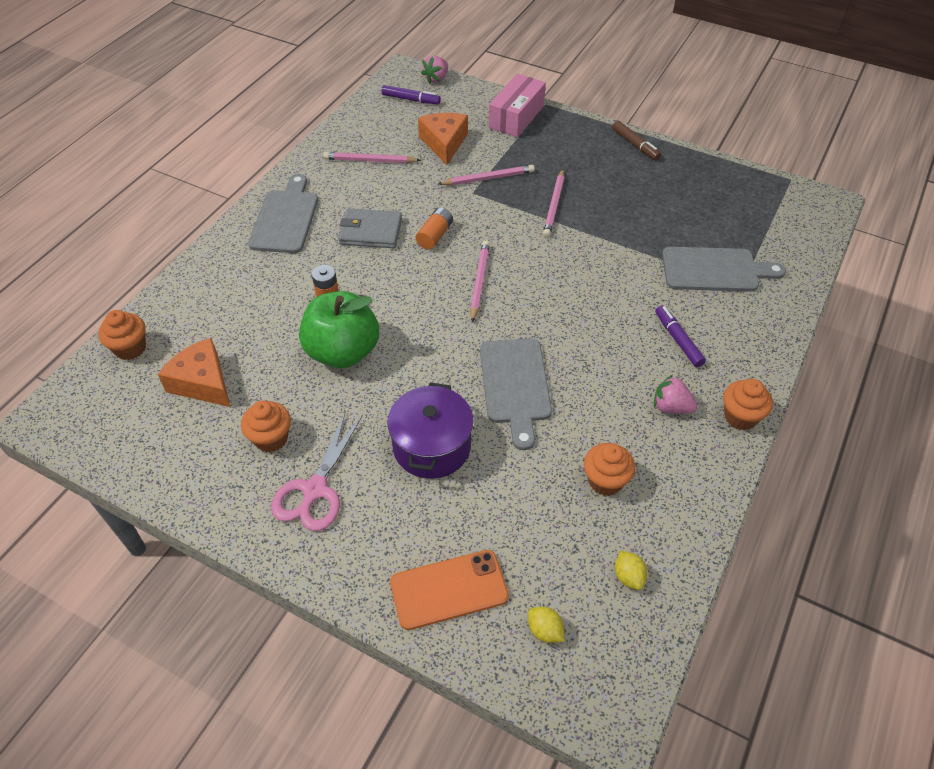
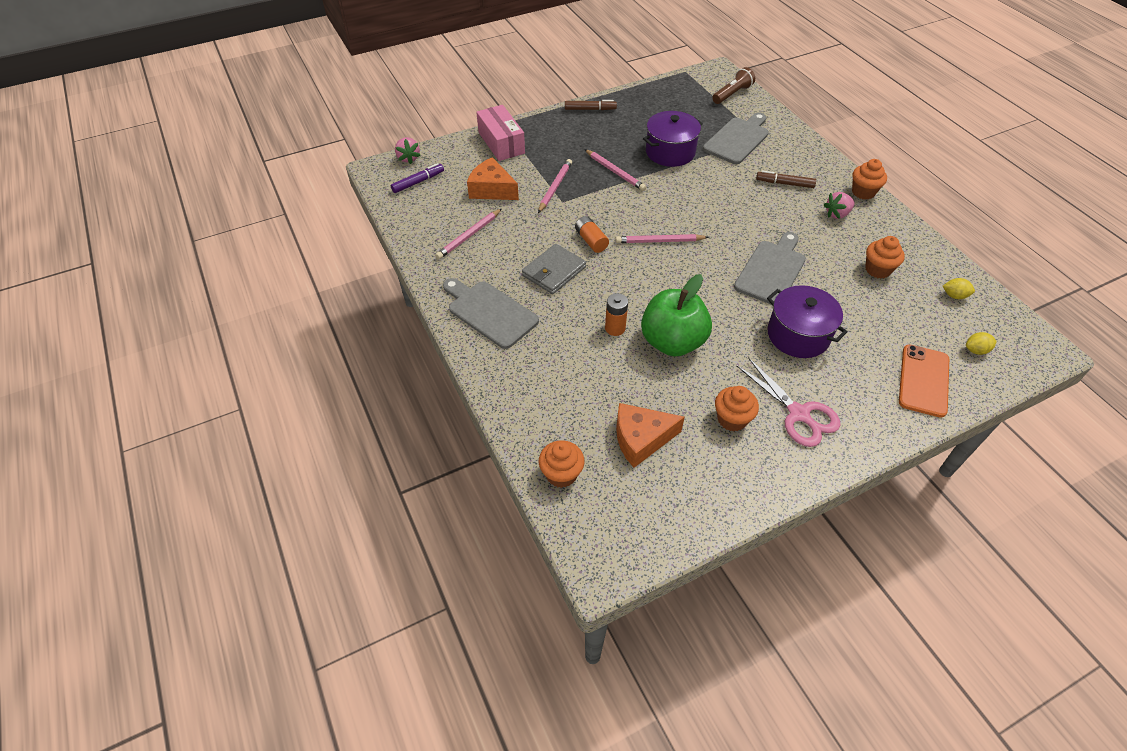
camera: 55 degrees left, 0 degrees up
pink pencil [470,240,490,323] -> pink pencil turned 45 degrees counterclockwise [615,234,709,243]
grey cutting board [480,339,552,450] -> grey cutting board turned 90 degrees counterclockwise [734,232,806,305]
purple marker [655,305,706,367] -> brown marker [756,170,816,188]
none -> purple pot [643,111,703,167]
none -> brown flashlight [712,67,755,104]

